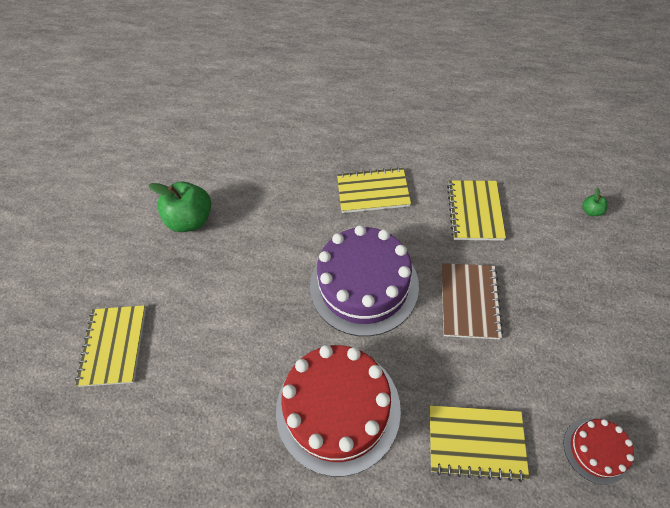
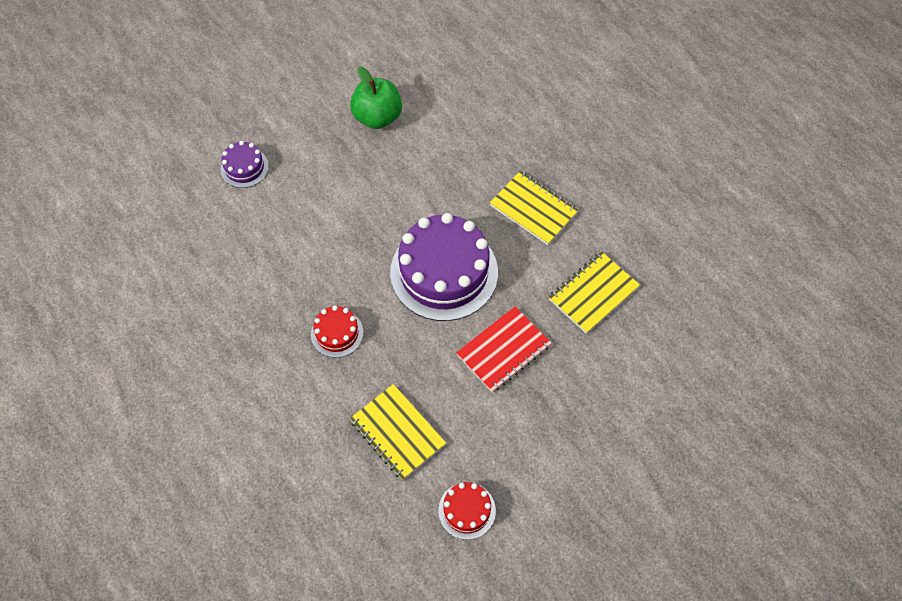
camera: 40 degrees right, 5 degrees up
yellow notebook [75,305,146,387] -> purple cake [220,141,269,188]
red cake [276,345,401,476] -> red cake [311,306,364,358], size x0.47
brown notebook [441,263,503,339] -> red notebook [456,306,552,393]
green apple [582,188,607,216] -> none

